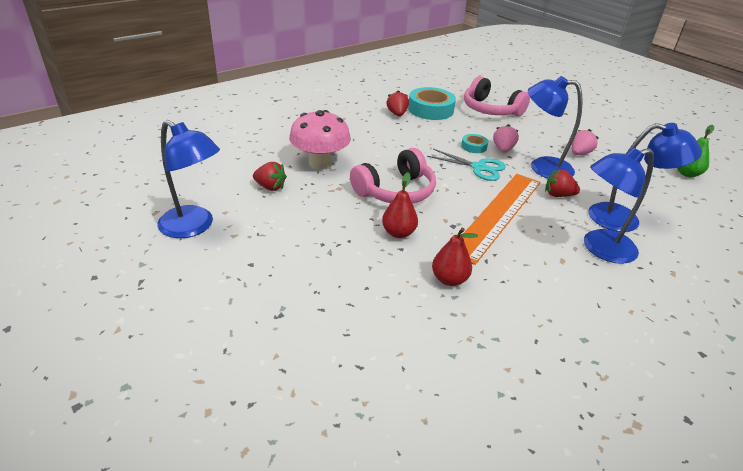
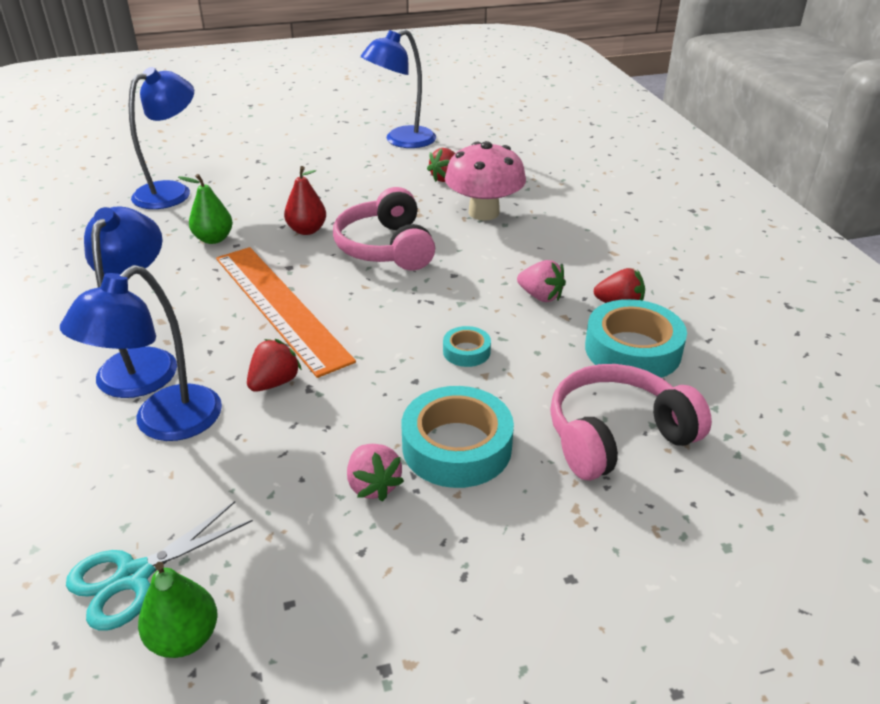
camera: 115 degrees right, 0 degrees up
turquoise scissors [427,149,506,181] -> turquoise scissors moved to [66,501,253,631]
red pear [432,227,478,286] -> green pear [178,174,233,244]
pink strawberry [493,124,519,153] -> pink strawberry moved to [517,260,566,302]
blue lamp [528,76,583,178] -> blue lamp moved to [129,67,194,209]
none -> turquoise tape [402,386,514,488]

